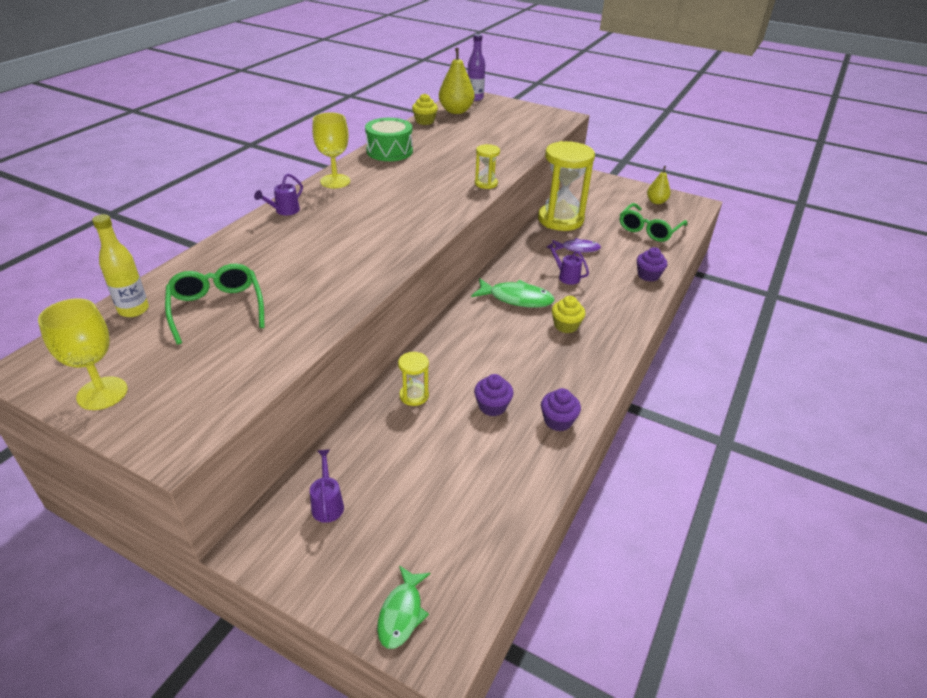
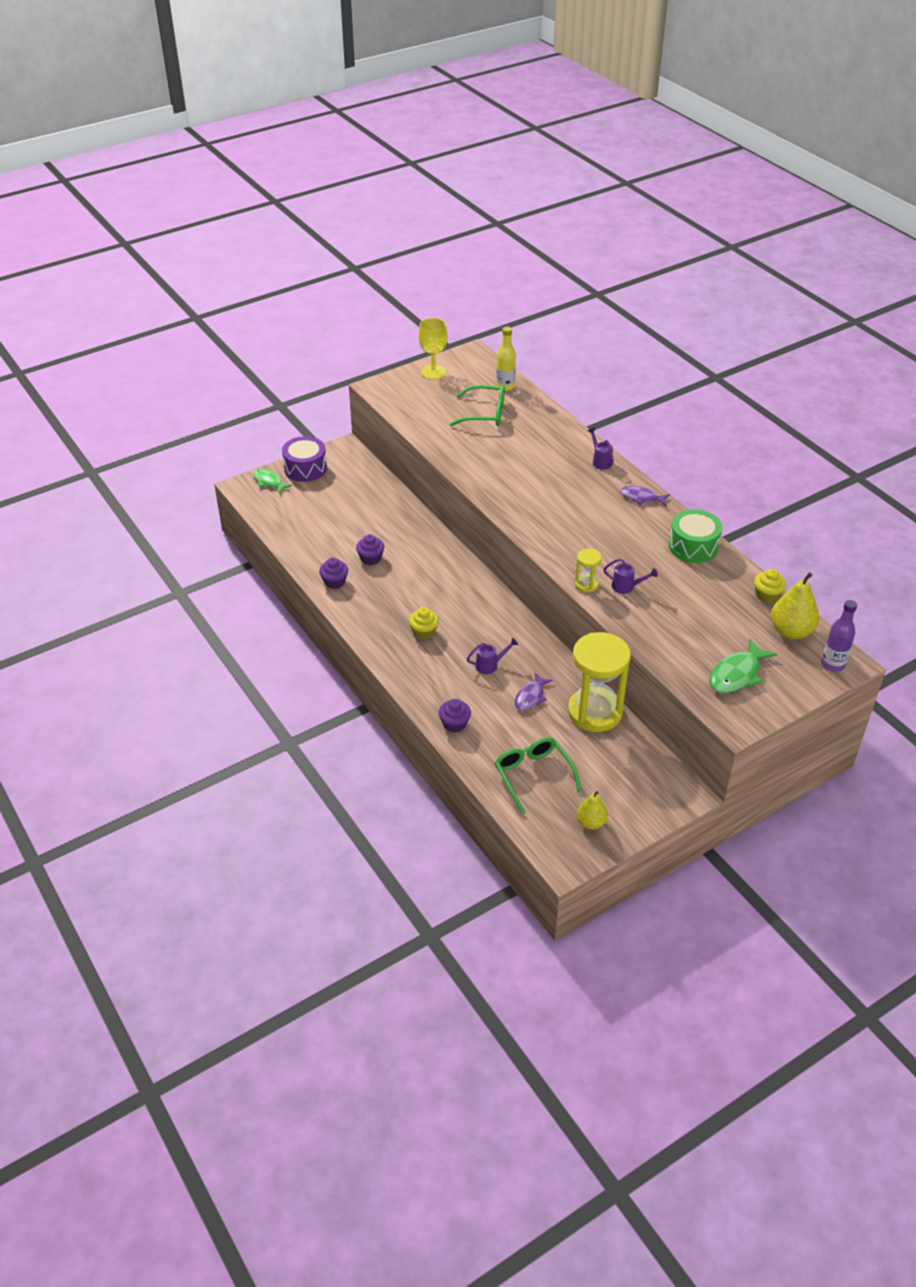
camera: 120 degrees right, 5 degrees up
purple watering can [310,449,344,523] -> purple watering can moved to [603,558,658,594]
yellow goblet [312,112,350,188] -> purple fish [620,486,670,506]
yellow hourglass [398,352,429,406] -> none
green fish [471,278,555,308] -> green fish moved to [709,638,777,693]
none -> purple drum [282,436,327,482]

